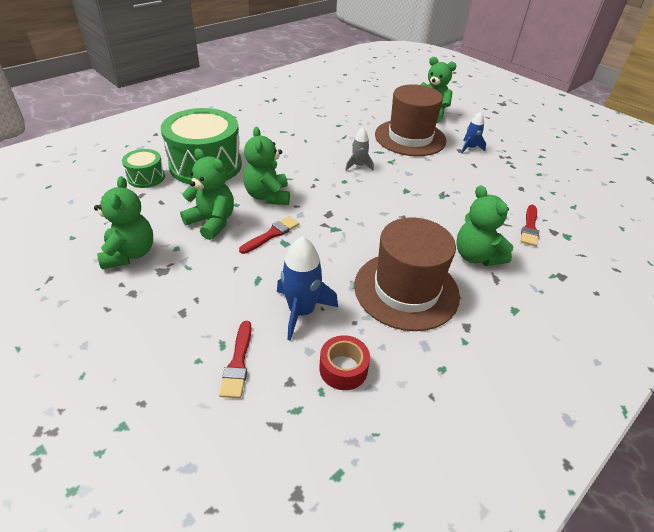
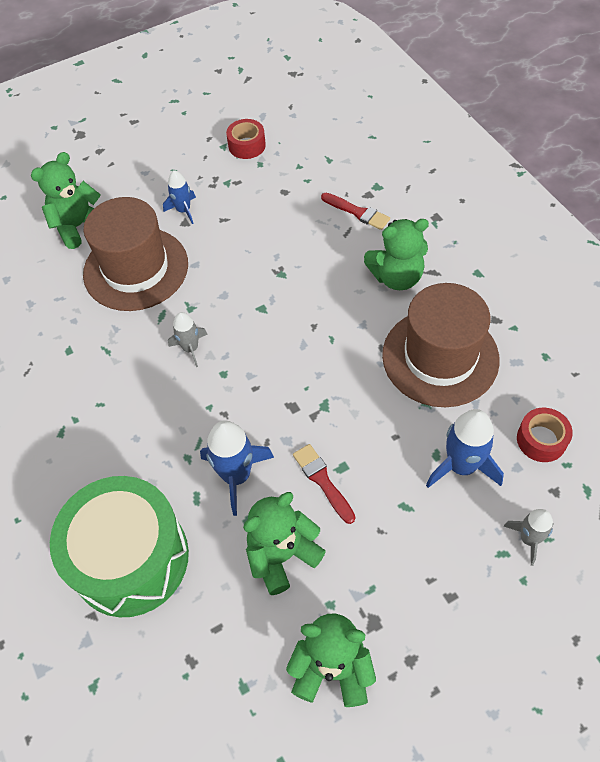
camera: 70 degrees left, 15 degrees up
green drum [122,149,165,188] -> none
red brush [219,321,252,398] -> grey rocket [503,509,553,566]
green teddy bear [243,127,290,205] -> blue rocket [200,420,274,516]
none -> red tape [226,119,266,159]

